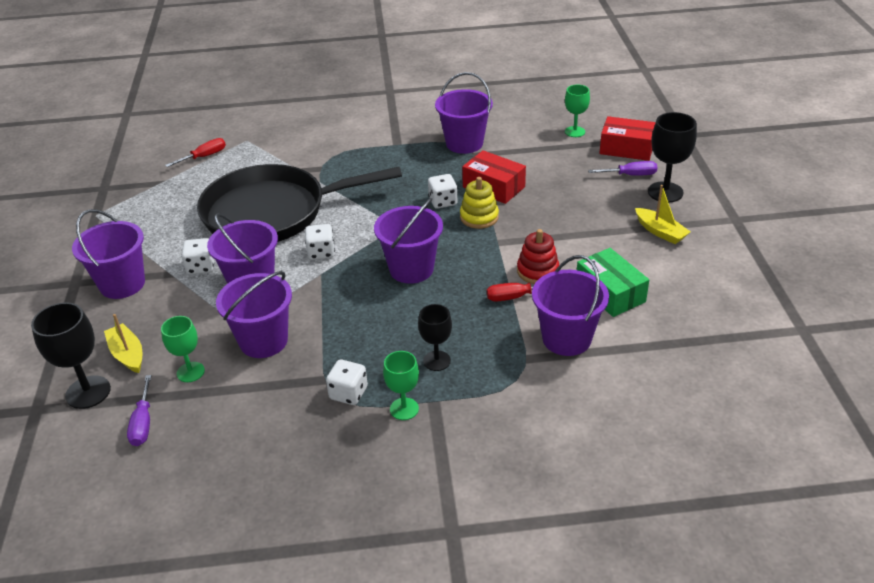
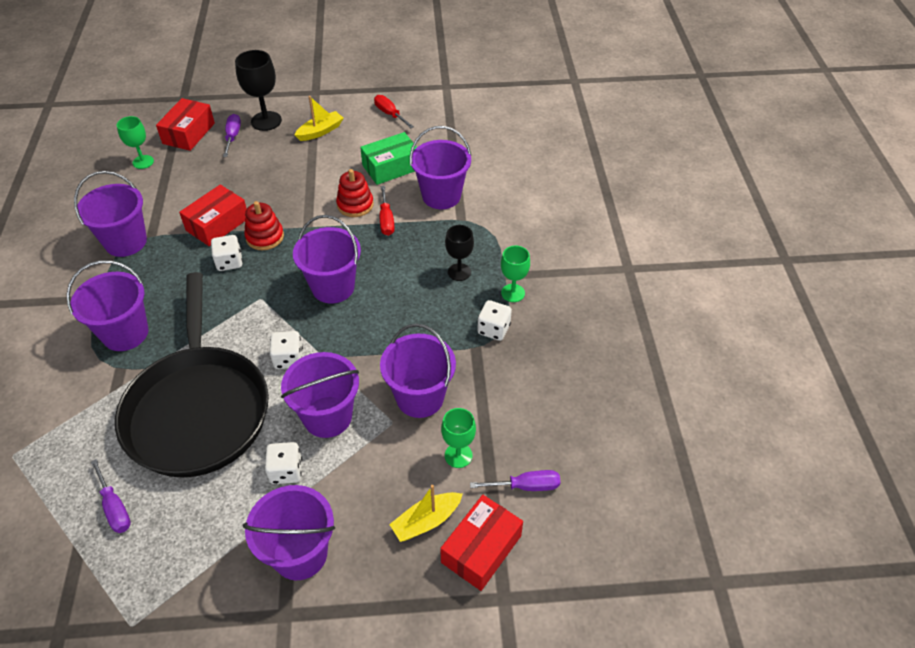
camera: 90 degrees left, 10 degrees up
black goblet [31,302,111,409] -> red box [440,495,523,591]
red screwdriver [165,138,226,167] -> red screwdriver moved to [374,95,414,128]
yellow stacking toy [460,177,499,229] -> red stacking toy [244,201,284,250]
none -> purple bucket [66,260,148,351]
none -> purple screwdriver [91,459,131,533]

